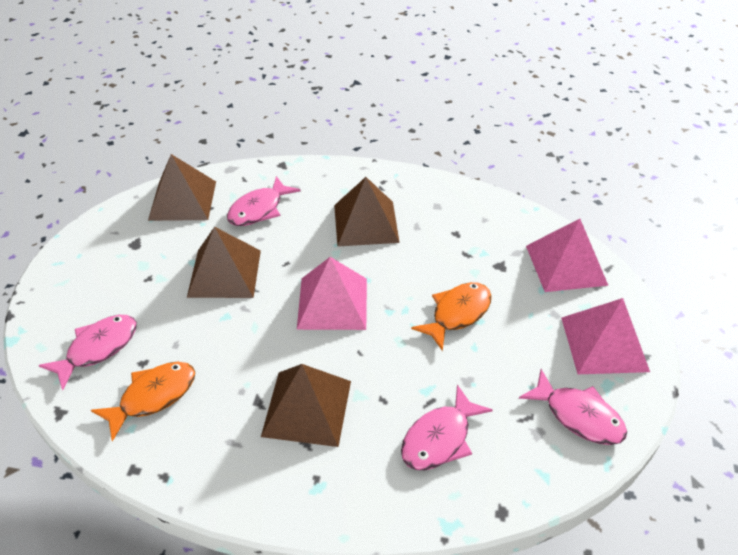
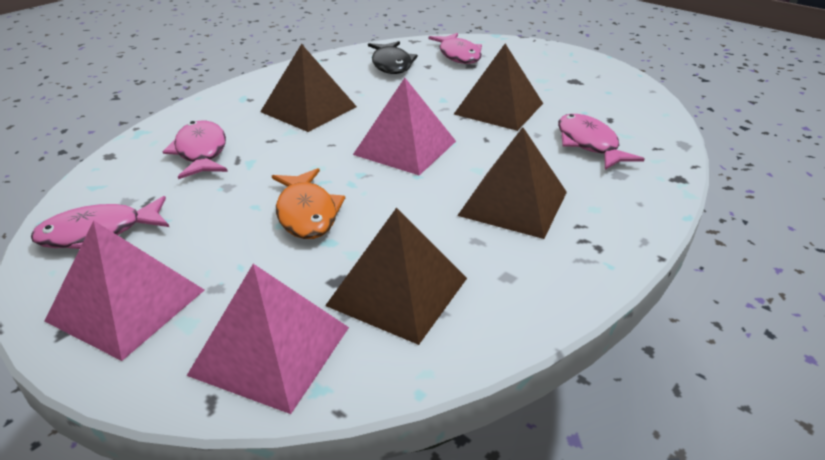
camera: 120 degrees right, 10 degrees down
orange fish [91,362,195,442] -> black fish [368,41,418,74]
brown pyramid [148,154,216,221] -> brown pyramid moved to [325,208,467,345]

